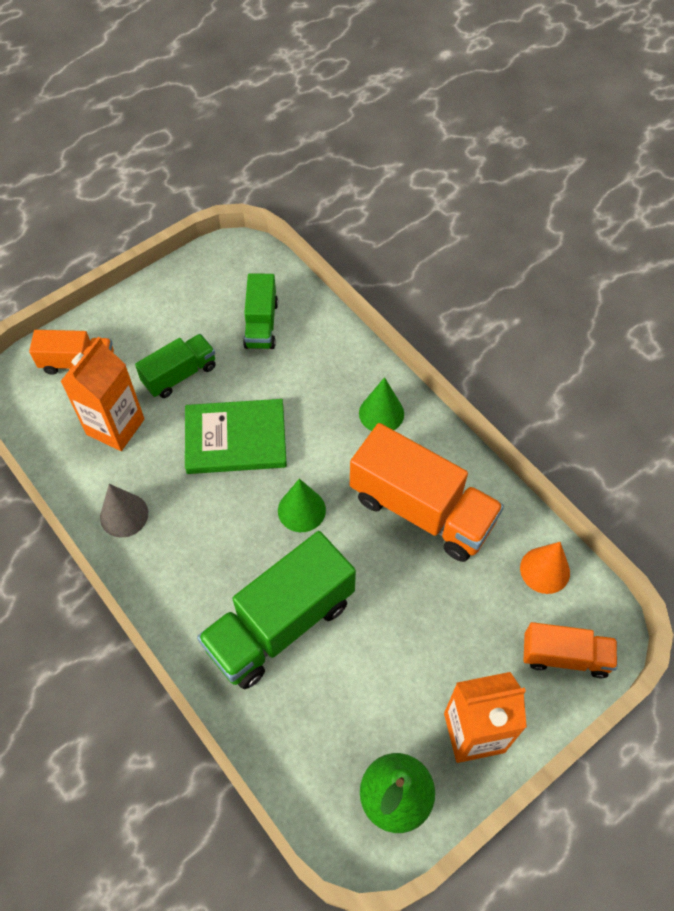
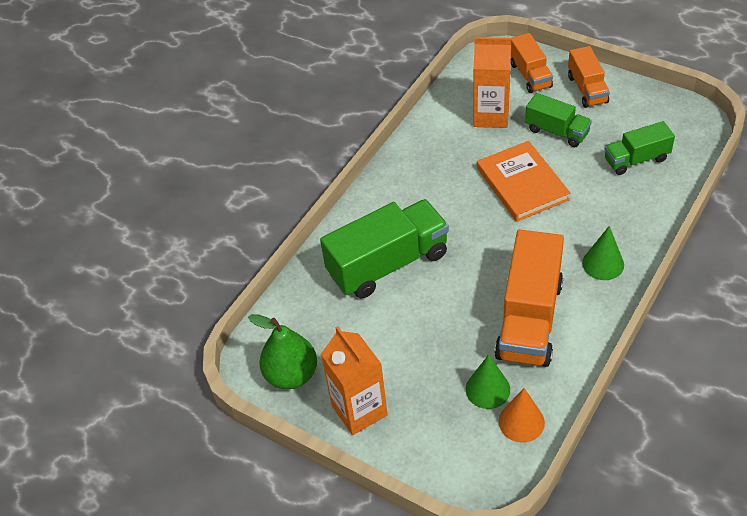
camera: 75 degrees right, 10 degrees down
grey cone [100,484,148,537] -> none
green book [185,399,287,474] -> orange book [477,141,570,222]
green truck [197,531,356,689] -> green truck turned 120 degrees clockwise [320,199,449,298]
green cone [278,479,326,532] -> green cone moved to [466,354,510,409]
orange truck [523,622,617,678] -> orange truck moved to [568,46,610,108]

